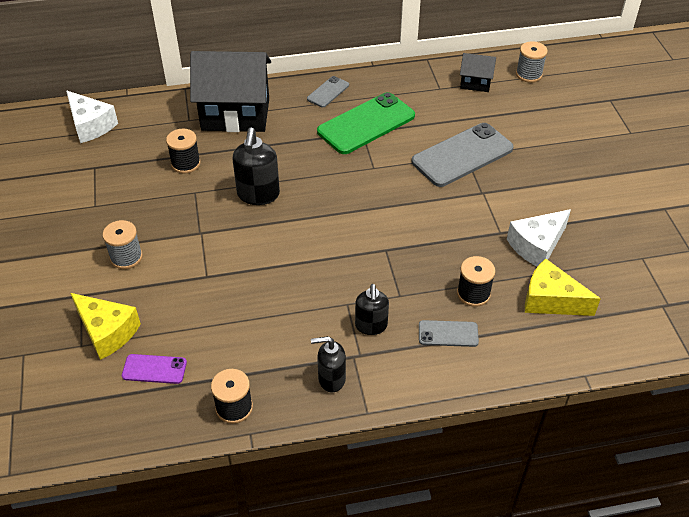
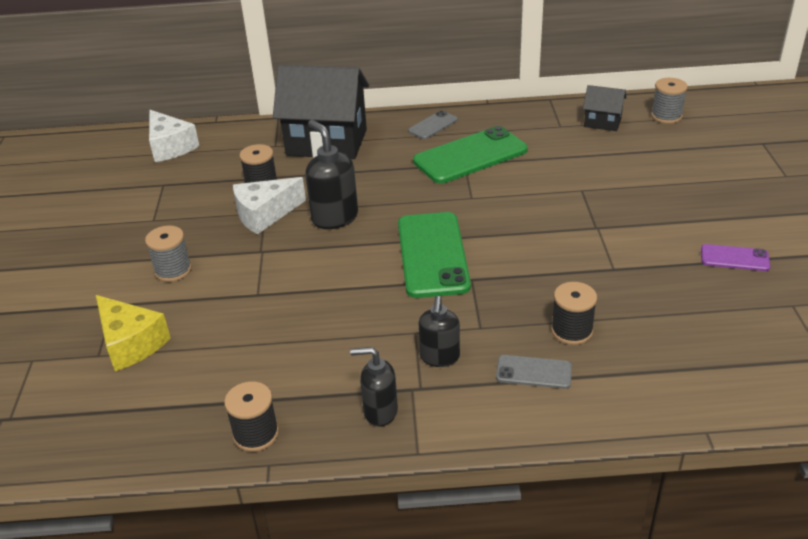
camera: 10 degrees right, 10 degrees down
purple phone [122,354,187,384] -> purple phone moved to [701,244,770,271]
black soap dispenser [233,128,280,205] -> black soap dispenser turned 135 degrees clockwise [305,120,358,229]
grey phone [412,123,514,187] -> none
white cheese [507,209,571,267] -> white cheese moved to [233,177,306,234]
yellow cheese [525,259,601,316] -> none
none -> green phone [398,212,471,298]

